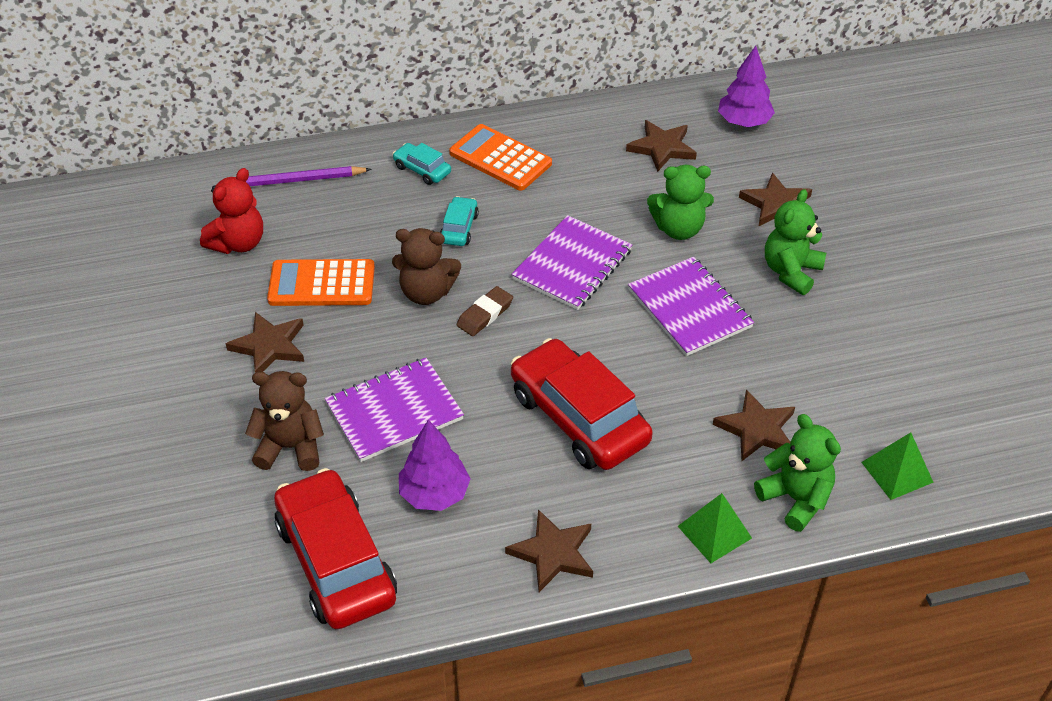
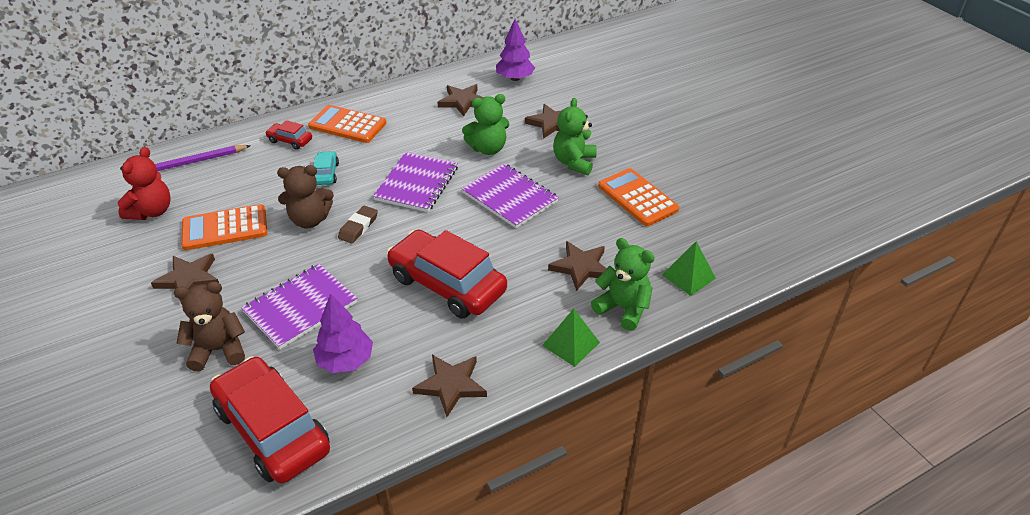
camera: 15 degrees left, 5 degrees down
turquoise car [393,143,451,185] -> red car [265,120,312,150]
none -> orange calculator [598,168,679,226]

